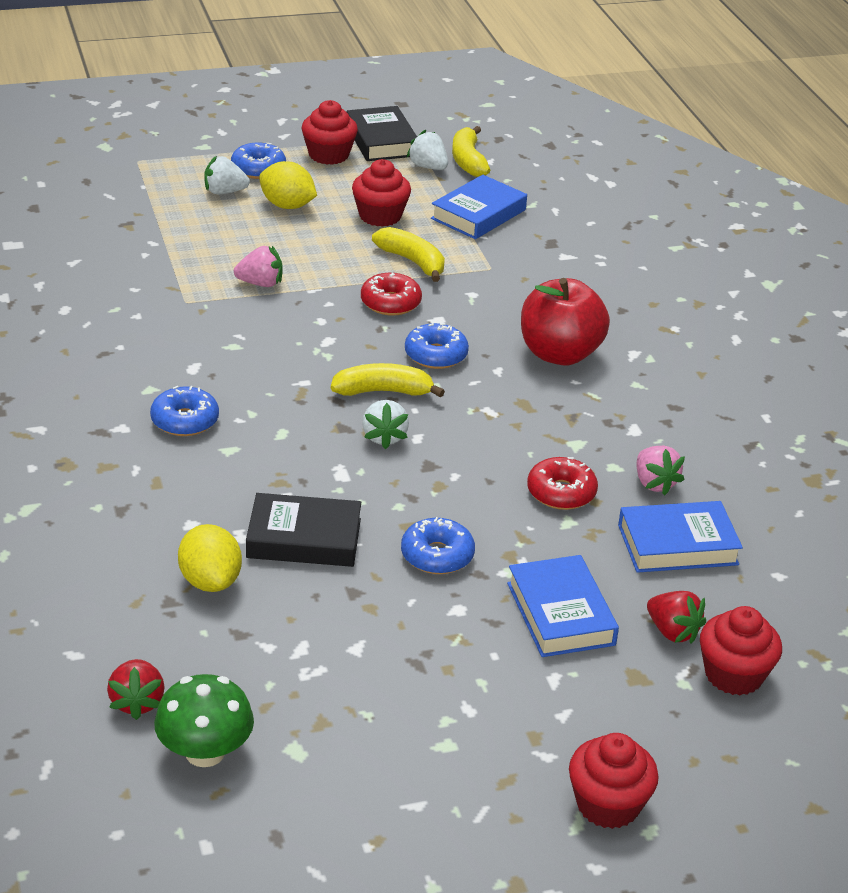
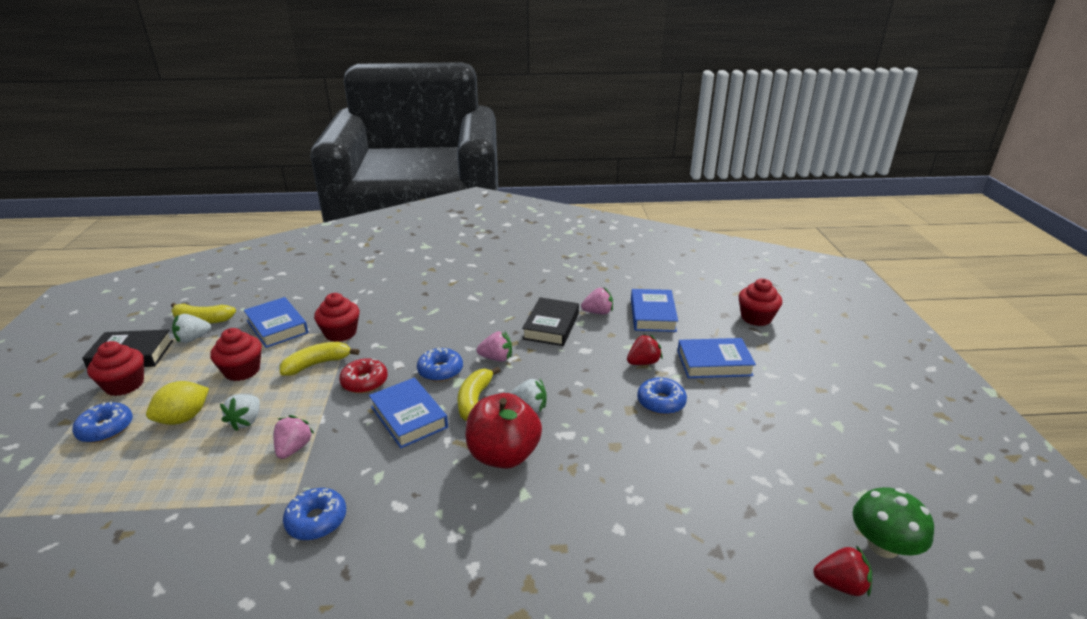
camera: 75 degrees left, 5 degrees down
blue donut [150,386,219,436] -> blue donut moved to [283,488,346,540]
yellow lemon [178,524,242,592] -> none
white strawberry [204,156,250,194] -> white strawberry moved to [220,394,260,431]
black book [246,493,361,567] -> black book moved to [522,297,579,346]
red apple [521,278,610,365] -> red apple moved to [466,393,542,469]
red donut [527,457,598,510] -> none
red cupcake [569,733,659,829] -> red cupcake moved to [314,293,360,342]
red strawberry [647,591,706,644] -> red strawberry moved to [627,334,663,365]
none -> blue book [369,378,448,448]
none -> pink strawberry [477,331,512,362]

